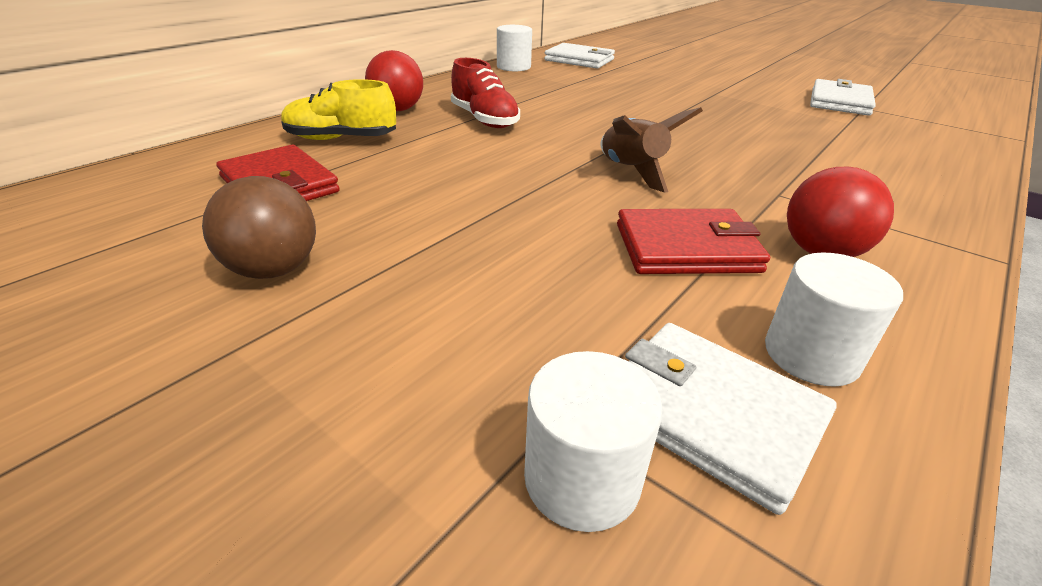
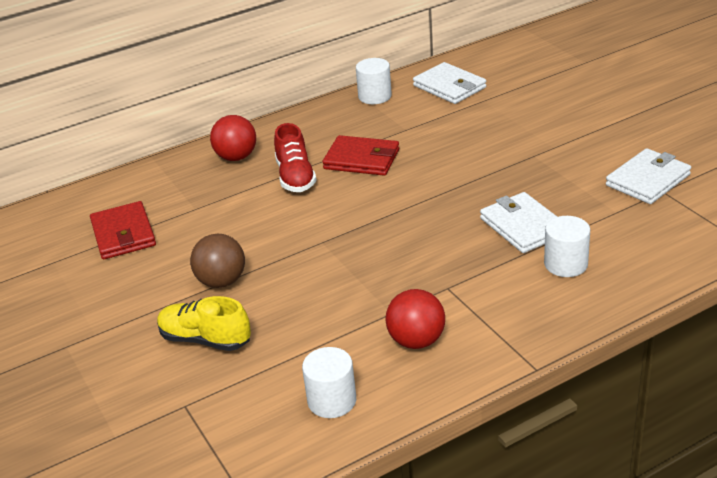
camera: 25 degrees right, 0 degrees up
brown ball [202,176,316,279] -> brown ball moved to [190,234,245,288]
yellow shoe [281,79,396,140] -> yellow shoe moved to [157,296,251,351]
white cylinder [524,351,663,532] -> white cylinder moved to [544,216,590,277]
brown rocket [600,107,703,193] -> none
red wallet [617,209,770,274] -> red wallet moved to [323,135,399,176]
white wallet [625,323,837,515] -> white wallet moved to [480,192,557,253]

